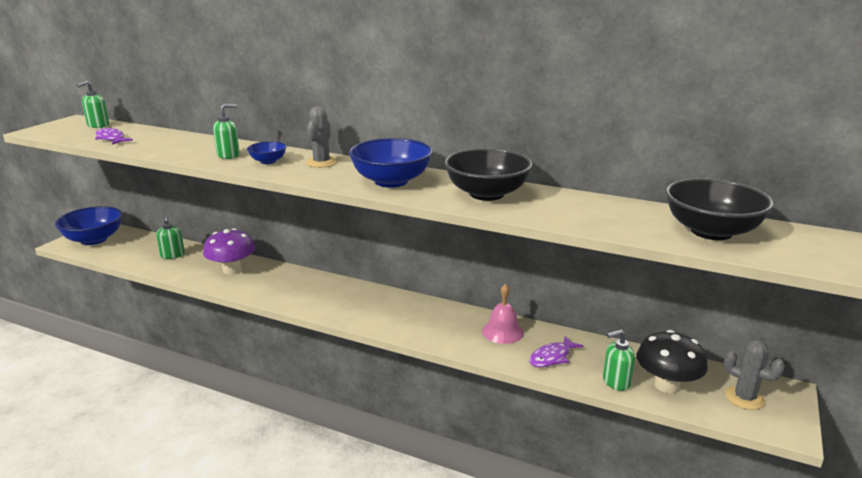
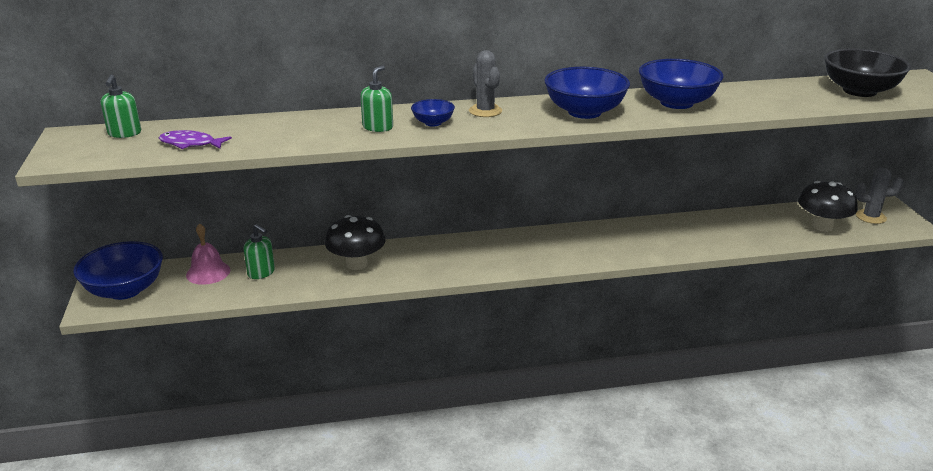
camera: 35 degrees left, 5 degrees up
purple mushroom [203,228,255,275] -> black mushroom [325,215,385,270]
black bowl [444,148,533,201] -> blue bowl [639,59,724,109]
pink bell [482,284,524,344] -> pink bell moved to [186,223,230,285]
purple fish [529,336,583,368] -> none
green soap dispenser [603,330,635,391] -> none

